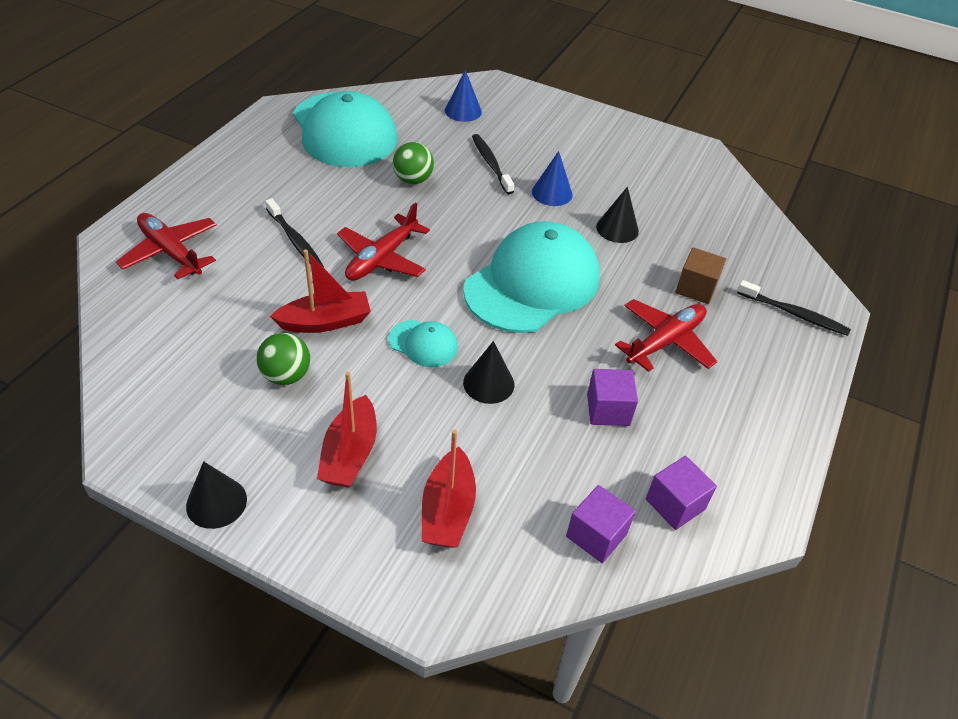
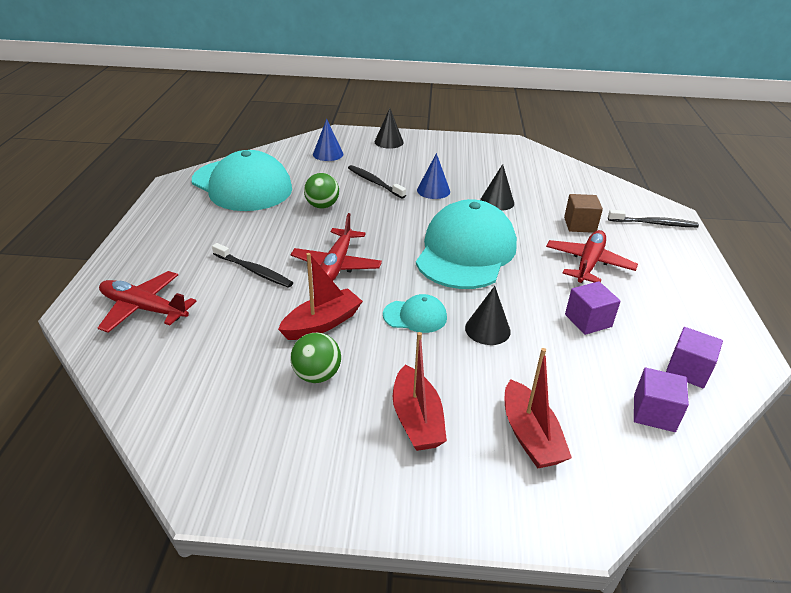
camera: 20 degrees left, 10 degrees down
black cone [186,461,247,529] -> black cone moved to [375,108,404,149]

